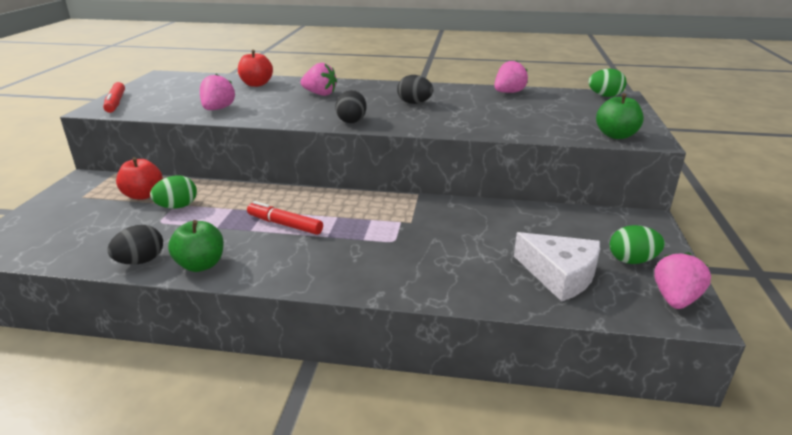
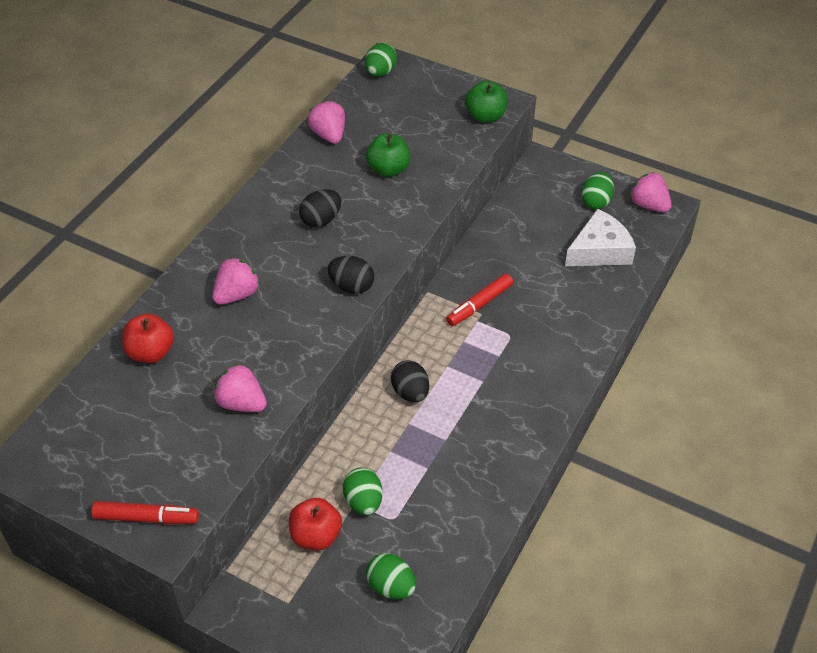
camera: 70 degrees left, 20 degrees up
black egg [107,225,163,265] -> black egg moved to [391,360,429,402]
green apple [168,220,224,272] -> green apple moved to [366,133,410,177]
red marker [247,201,323,235] -> red marker moved to [446,274,513,326]
none -> green egg [366,553,416,599]

